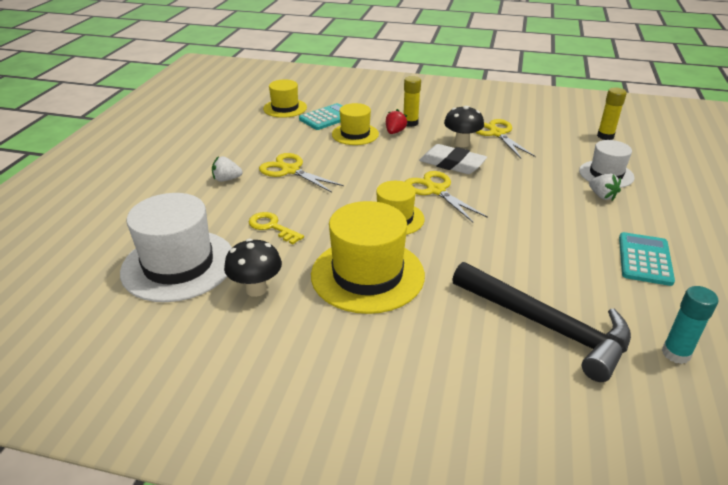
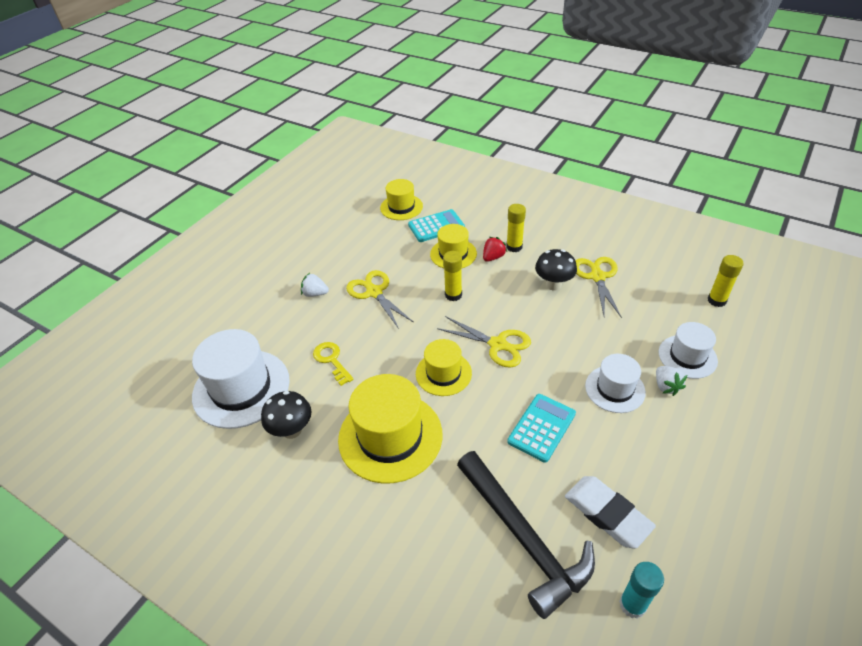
camera: 20 degrees right, 10 degrees up
yellow scissors [405,171,488,222] -> yellow scissors turned 135 degrees clockwise [437,316,531,368]
white eraser [419,144,487,174] -> white eraser moved to [565,476,656,549]
turquoise calculator [619,232,675,286] -> turquoise calculator moved to [507,394,576,463]
none -> yellow glue stick [443,251,462,301]
none -> white hat [585,354,646,413]

